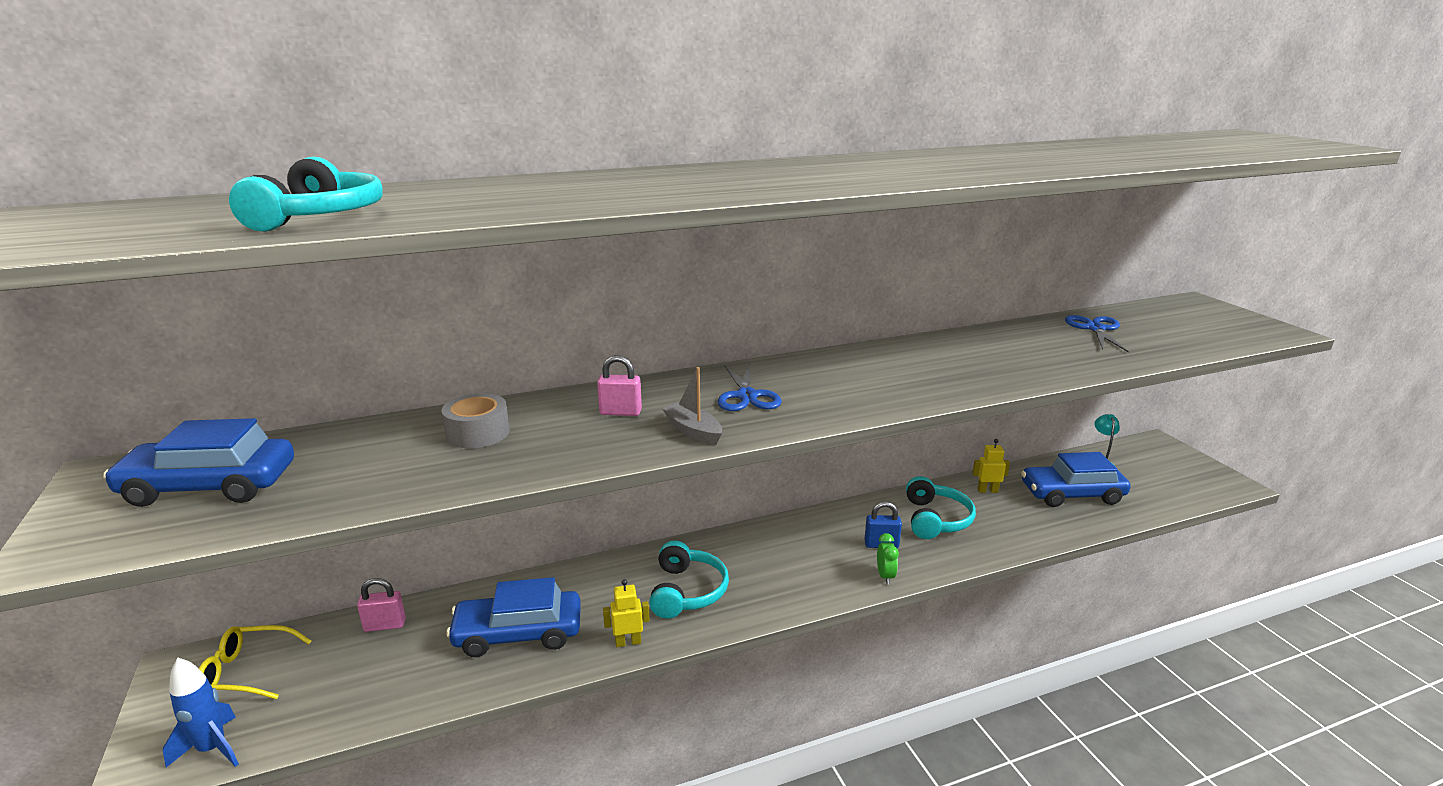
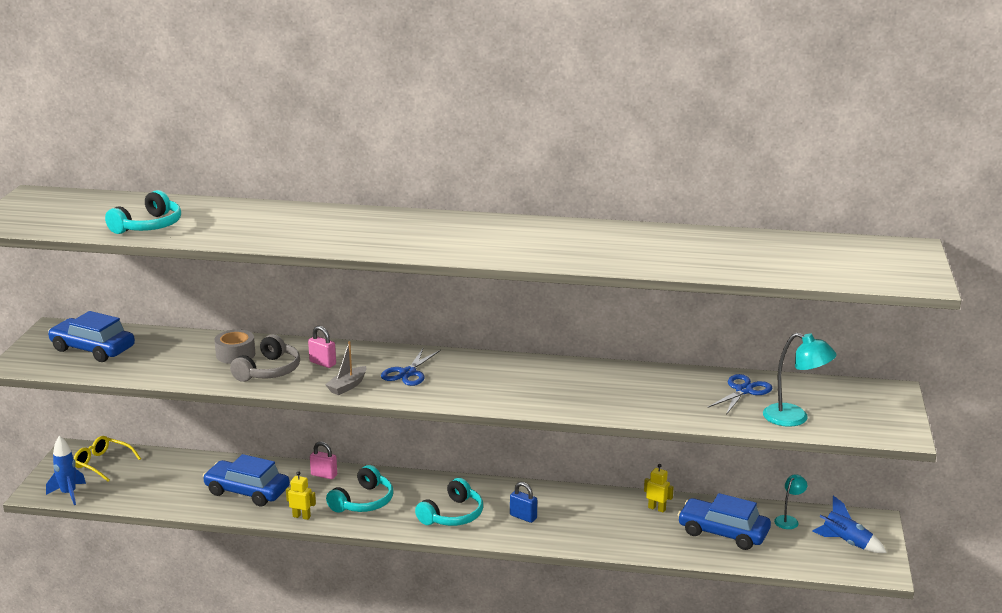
camera: 30 degrees right, 0 degrees up
pink padlock [357,578,406,632] -> pink padlock moved to [310,442,337,479]
grey boat [662,367,722,445] -> grey boat turned 135 degrees counterclockwise [325,341,367,395]
green clock [877,533,899,585] -> none
turquoise headphones [906,476,976,539] -> turquoise headphones moved to [415,478,483,526]
none -> grey headphones [230,334,300,382]
none -> turquoise lamp [763,333,836,427]
none -> blue rocket [812,495,887,553]

